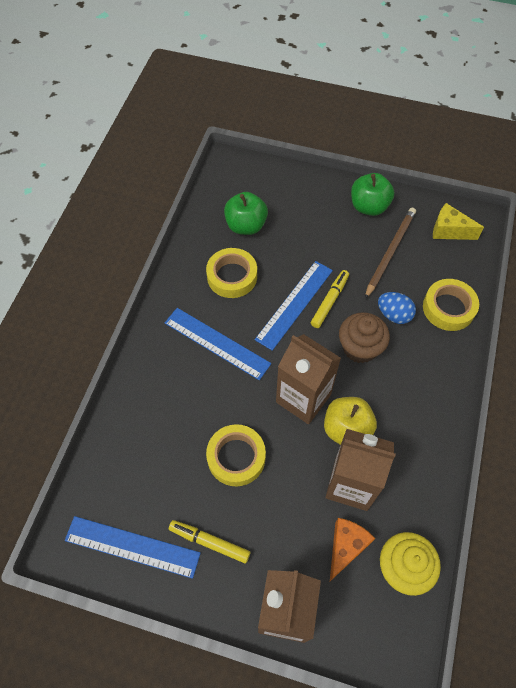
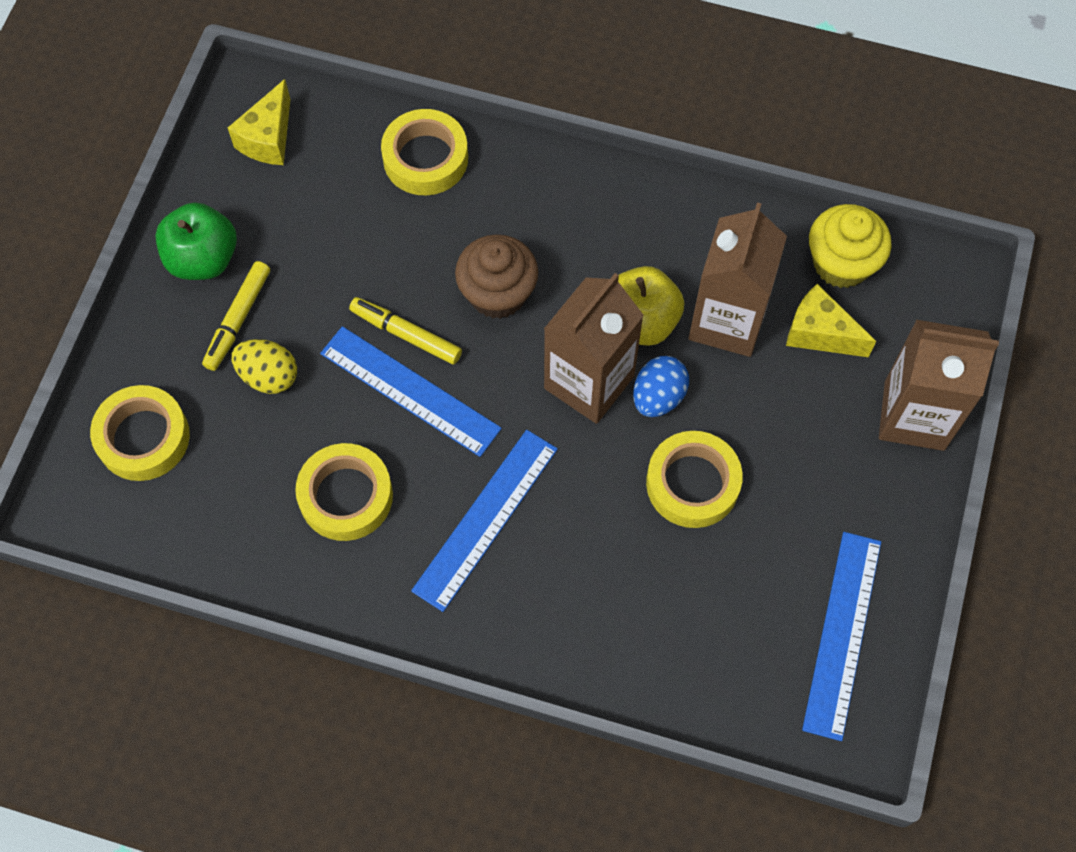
camera: 90 degrees left, 5 degrees up
yellow marker [169,520,250,563] -> yellow marker moved to [202,261,270,371]
green apple [224,192,268,235] -> none
orange cheese [330,518,376,581] -> yellow cheese [786,284,876,357]
brown pencil [365,208,416,299] -> none
blue egg [378,292,416,324] -> blue egg moved to [633,356,689,417]
none -> yellow tape [90,385,190,481]
none -> yellow egg [231,339,297,394]

